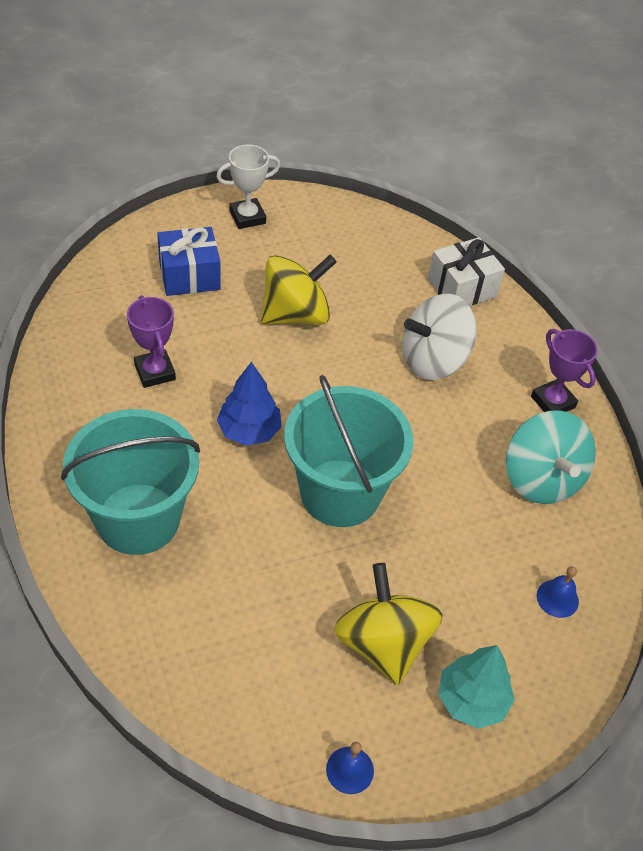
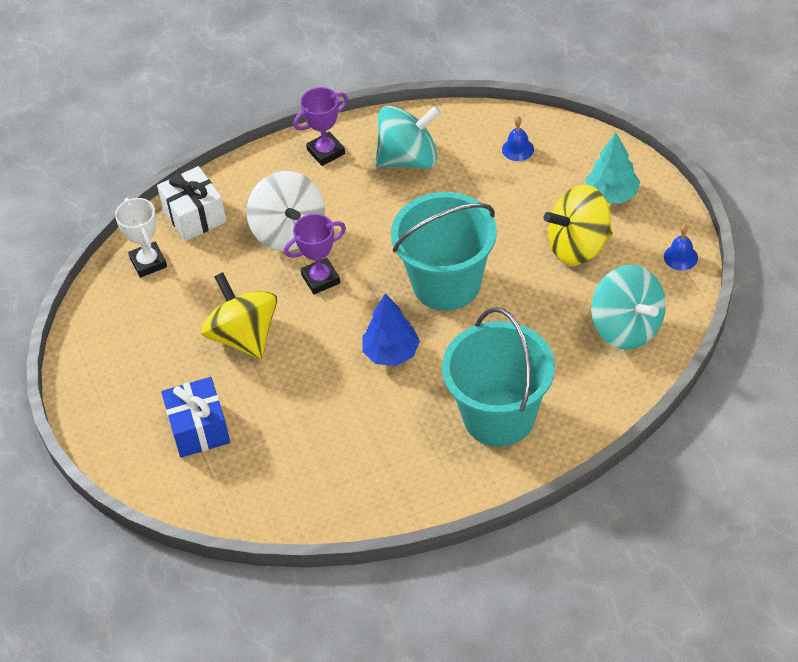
camera: 85 degrees left, 0 degrees up
purple trophy [127,295,176,388] -> purple trophy moved to [284,214,346,294]
white trophy [216,145,281,229] -> white trophy moved to [115,198,167,278]
none -> turquoise spinning top [591,265,666,350]

